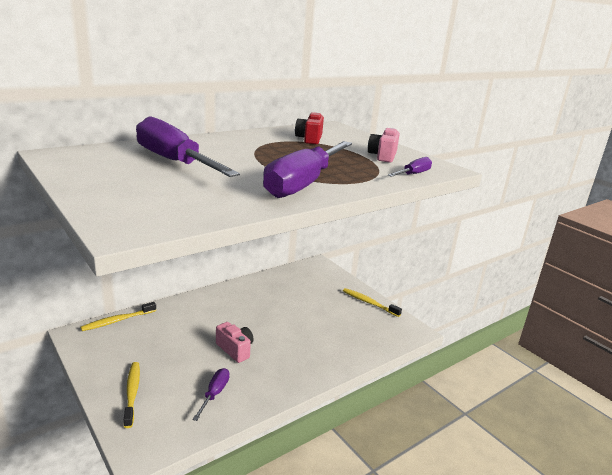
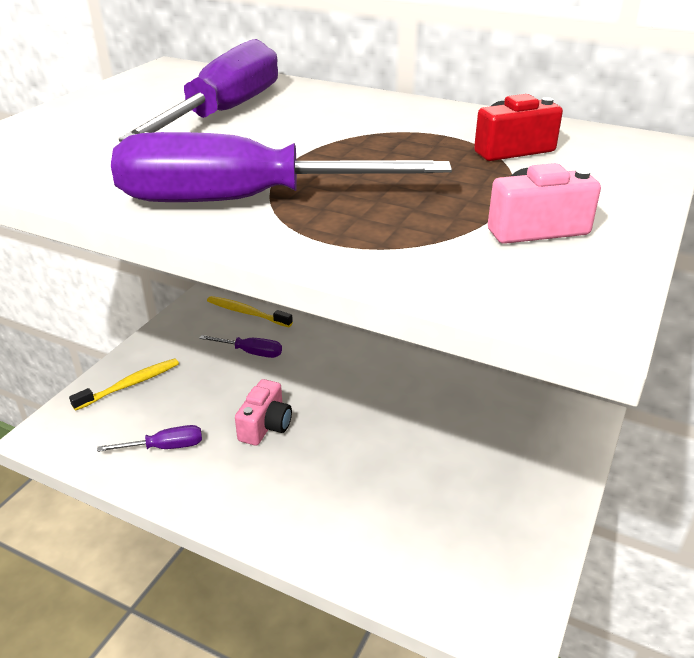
camera: 65 degrees right, 10 degrees up
yellow toothbrush [343,288,402,317] -> none
purple screwdriver [388,157,432,177] -> purple screwdriver moved to [199,335,282,358]

